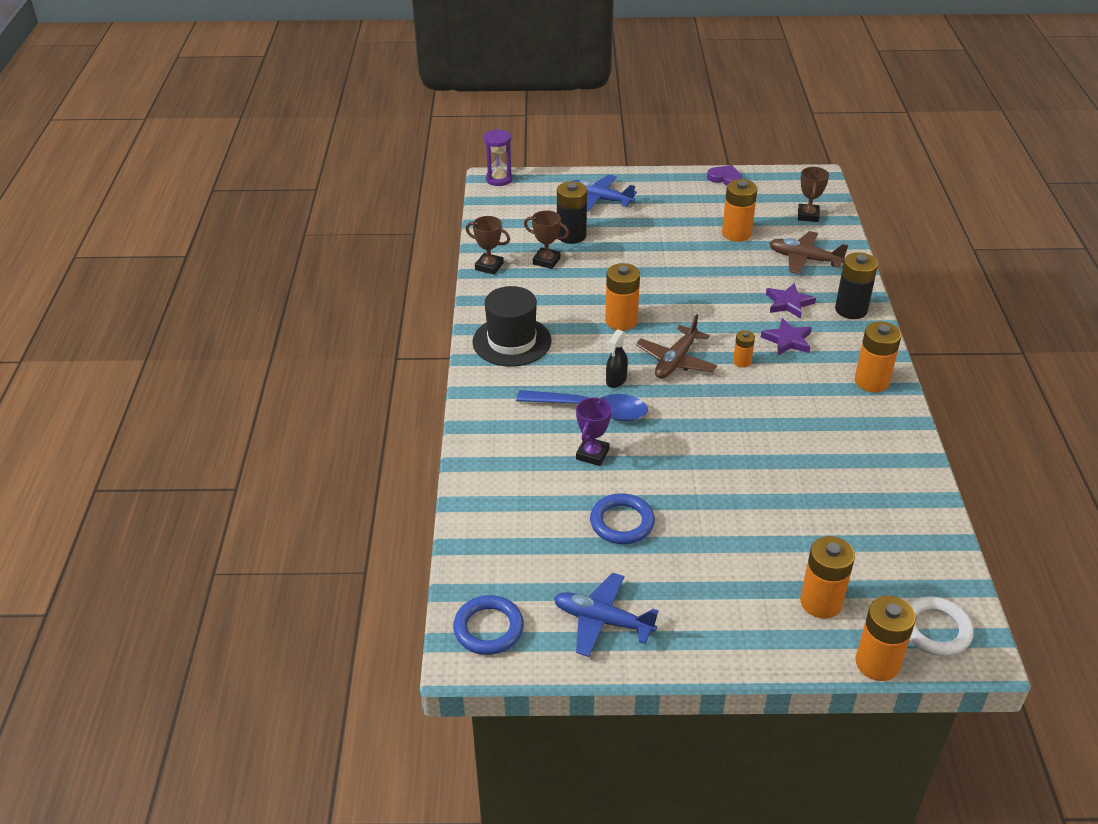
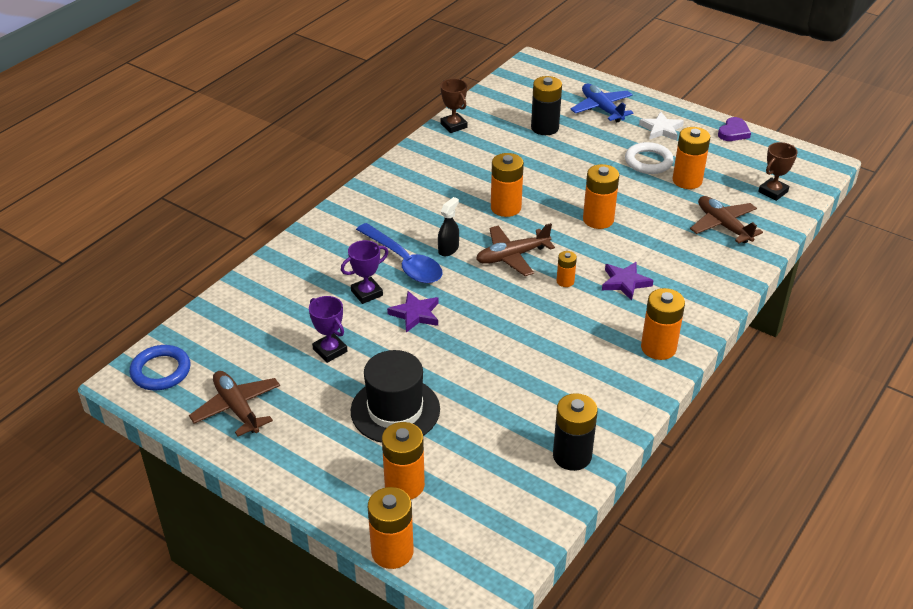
camera: 35 degrees right, 0 degrees up
black hat [472,286,552,367] -> black hat moved to [351,350,440,443]
purple hourglass [484,129,512,186] -> none
brown trophy [524,210,569,269] -> none
blue plane [554,573,659,657] -> brown plane [189,371,280,436]
blue ring [590,493,655,544] -> purple trophy [309,296,348,363]
black spray bottle [606,329,628,388] -> black spray bottle turned 150 degrees clockwise [438,197,459,256]
purple heart [707,165,742,186] -> purple heart turned 60 degrees clockwise [718,117,751,141]
purple star [766,283,816,319] -> purple star moved to [387,291,439,333]
black battery [835,252,878,319] -> black battery moved to [553,393,598,471]
white ring [909,596,974,656] -> white ring moved to [625,142,674,174]
none -> orange battery [583,164,619,229]
none -> white star [639,111,684,140]

